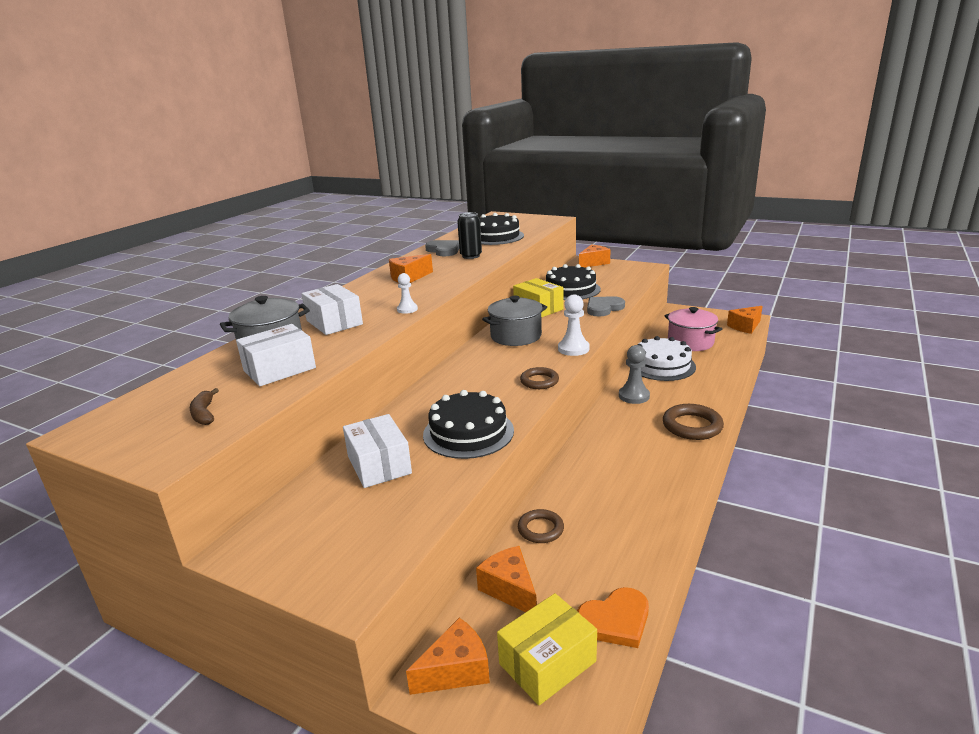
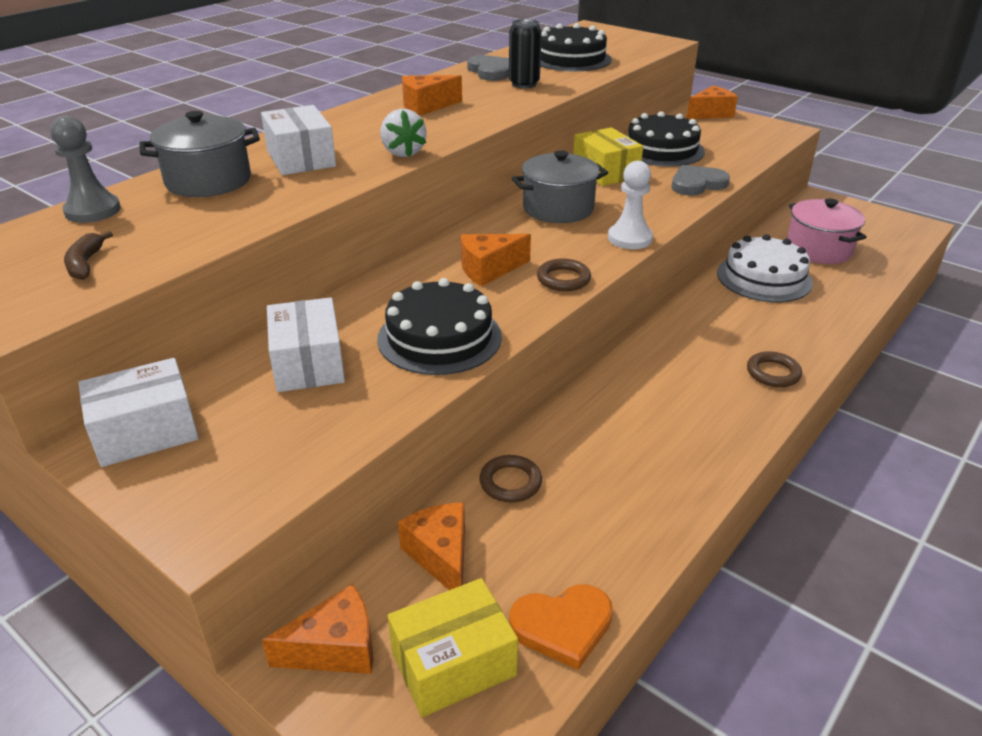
camera: 10 degrees right, 10 degrees up
white box [236,324,316,386] -> white box moved to [78,358,199,467]
white pawn [397,273,418,314] -> white strawberry [381,109,426,157]
grey pawn [619,345,650,404] -> grey pawn moved to [50,116,121,223]
brown ring [663,404,724,440] -> brown ring [747,351,802,387], size x0.64
orange cheese [727,306,763,334] -> orange cheese moved to [461,234,531,286]

